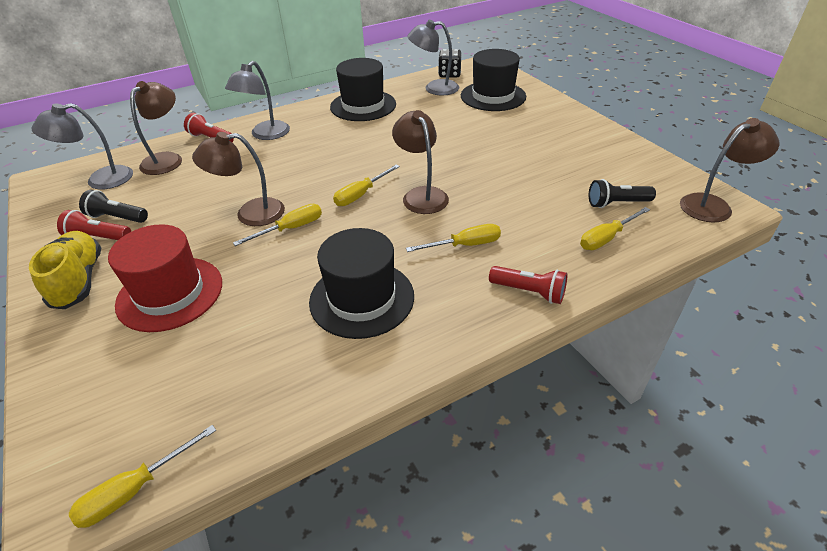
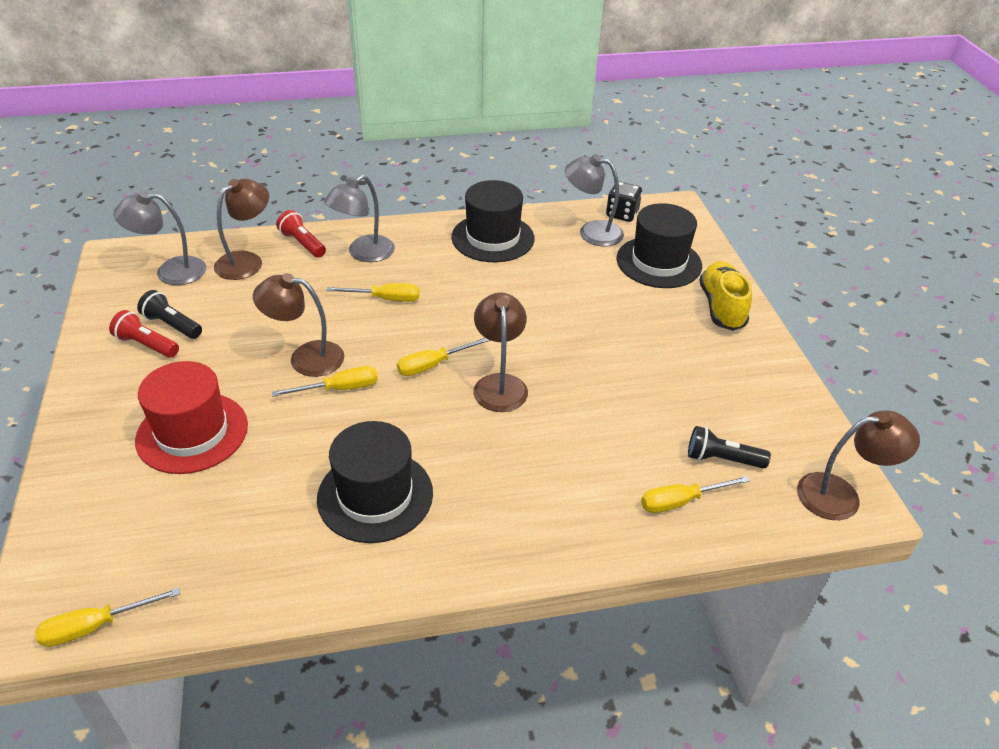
camera: 15 degrees right, 0 degrees up
yellow shoe [29,231,101,309] -> yellow shoe moved to [699,261,752,331]
yellow screwdriver [406,224,501,252] -> yellow screwdriver moved to [326,283,420,302]
red flashlight [489,266,567,304] -> none

